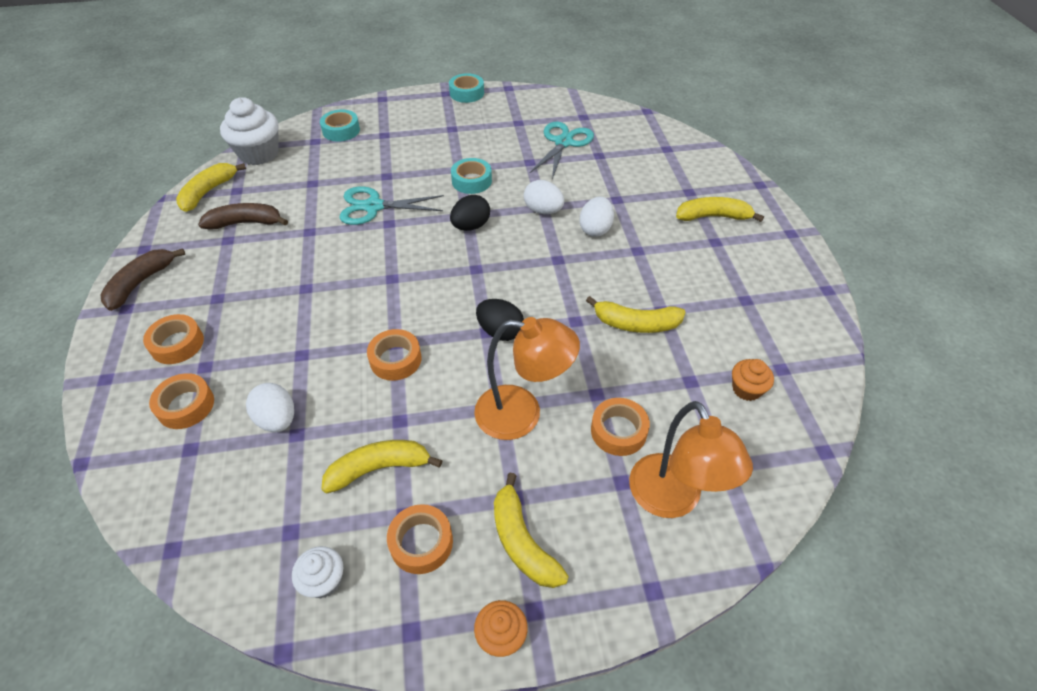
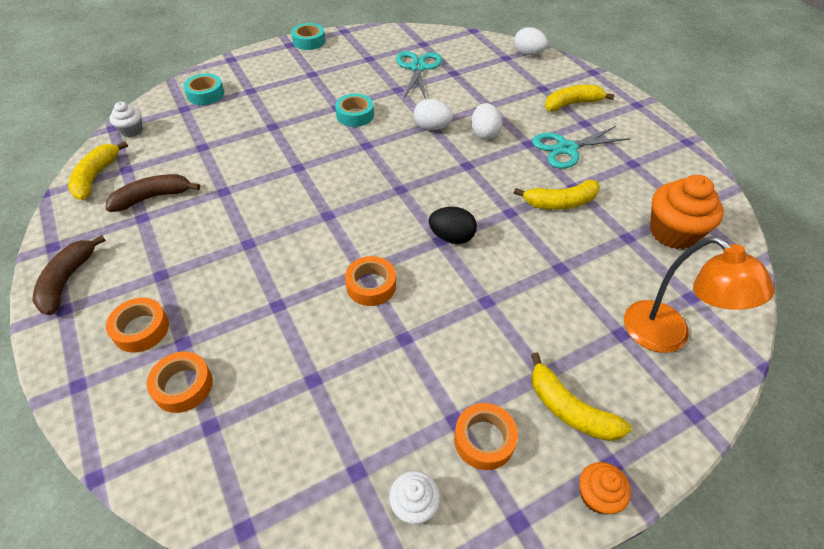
camera: 20 degrees left, 0 degrees up
white cupcake [220,97,279,165] -> white cupcake [110,102,143,137], size x0.53
white egg [246,383,294,432] -> white egg moved to [514,27,548,55]
yellow banana [321,440,443,494] -> none
turquoise scissors [339,186,444,225] -> turquoise scissors moved to [532,126,631,169]
black egg [450,195,490,231] -> none
orange lamp [474,317,580,440] -> none
orange tape [591,398,650,456] -> none
orange cupcake [732,359,774,401] -> orange cupcake [650,175,724,249], size x1.88

